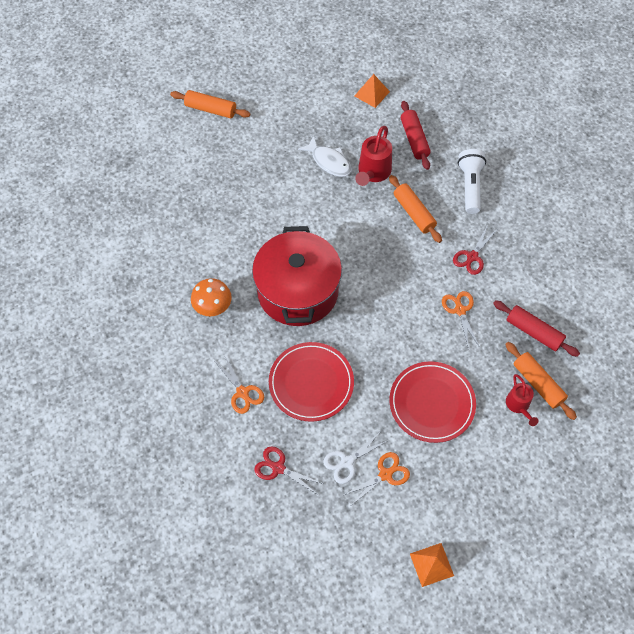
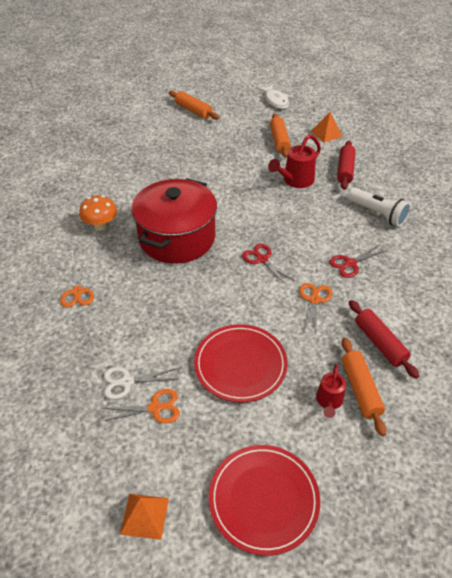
camera: 25 degrees right, 15 degrees down
red scissors [254,446,323,494] -> red scissors moved to [242,244,295,285]
red plate [269,342,354,422] -> red plate moved to [209,445,320,556]
white fish [298,136,351,177] -> white fish moved to [257,85,289,109]
orange rolling pin [389,175,442,243] -> orange rolling pin moved to [270,113,291,158]
white flashlight [458,149,486,214] -> white flashlight turned 105 degrees clockwise [348,188,411,227]

